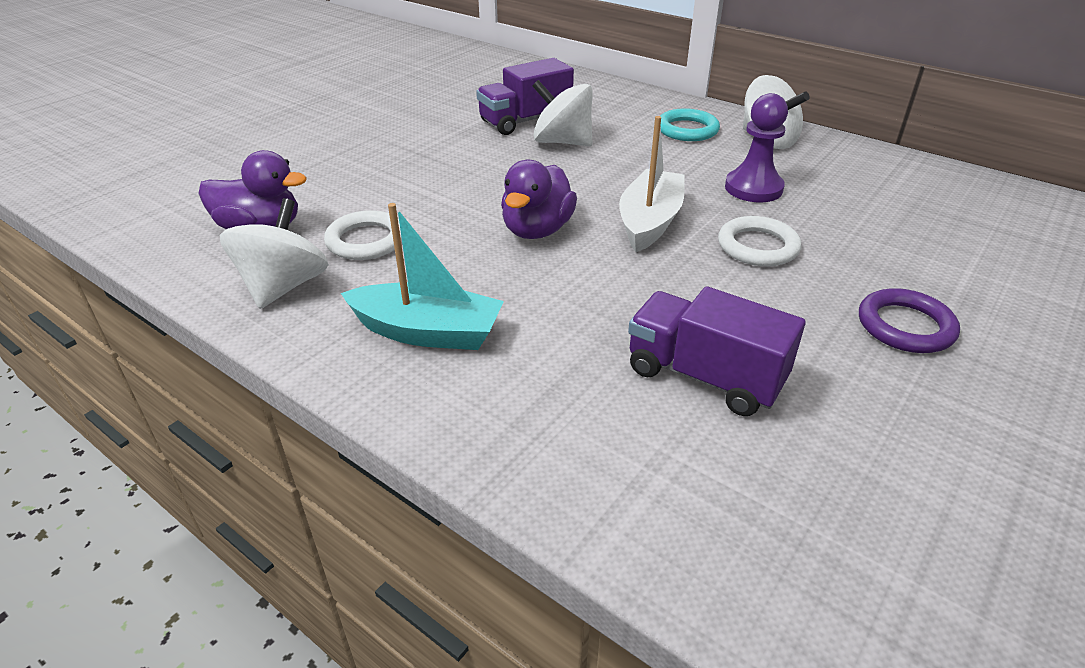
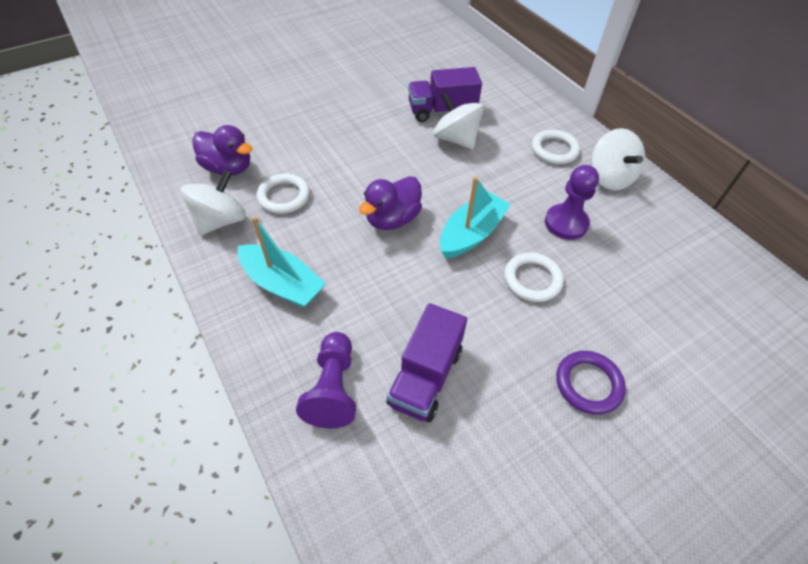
camera: 20 degrees right, 15 degrees up
white boat [619,116,685,252] -> turquoise boat [440,176,511,259]
purple truck [628,286,806,416] -> purple truck turned 120 degrees counterclockwise [386,303,467,422]
turquoise ring [660,108,720,141] -> white ring [532,130,580,164]
none -> purple pawn [296,332,356,428]

